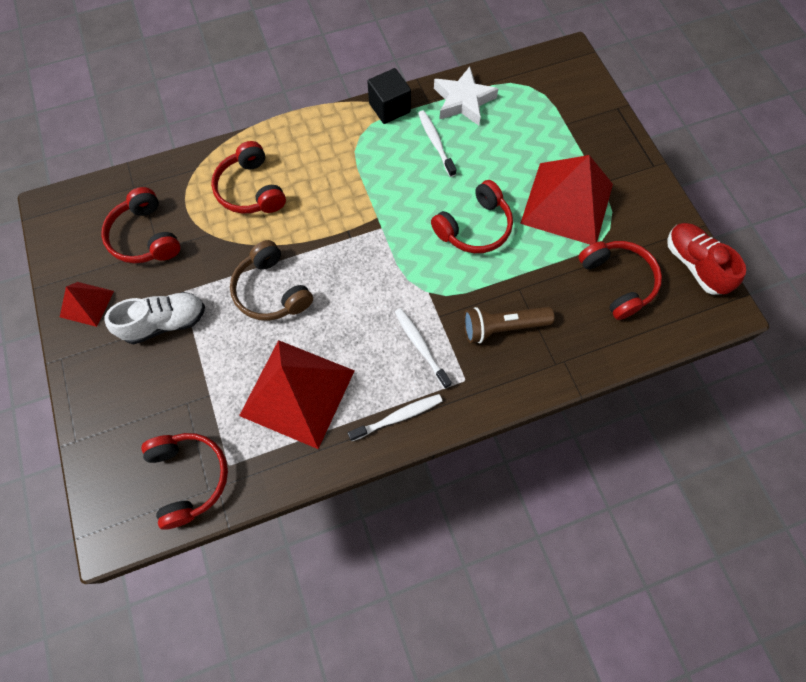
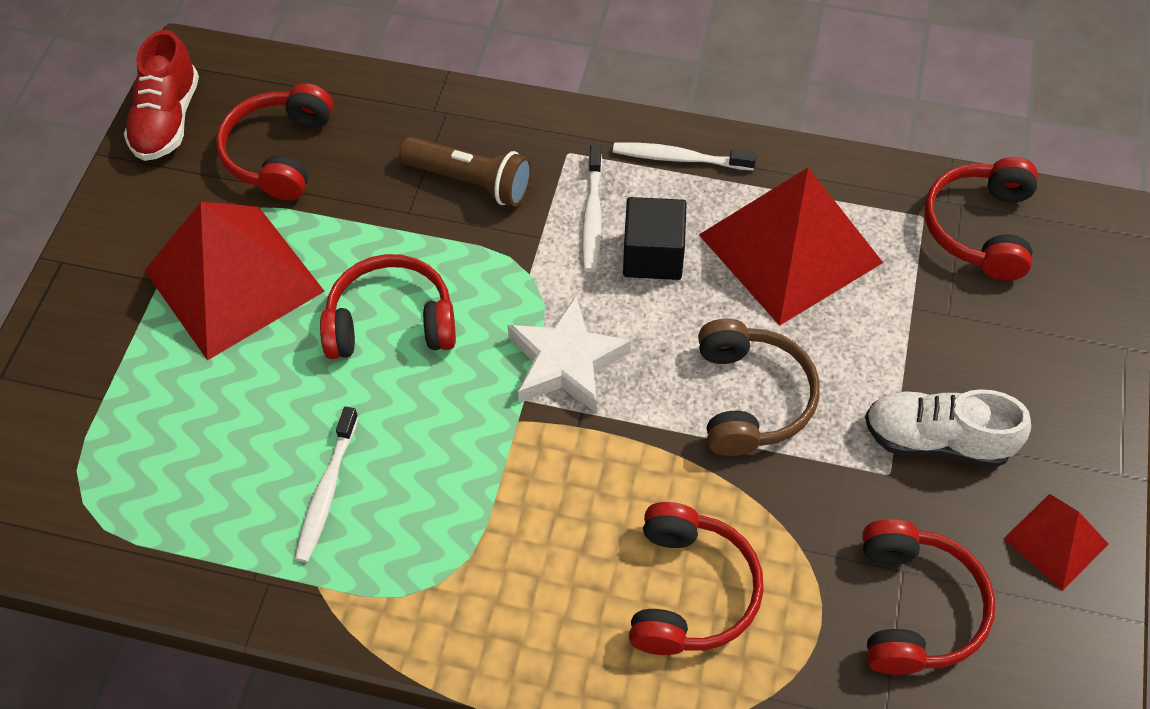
camera: 145 degrees left, 10 degrees down
black cube [367,68,411,124] -> black cube moved to [623,197,687,280]
white star [434,67,498,125] -> white star moved to [507,296,631,413]

